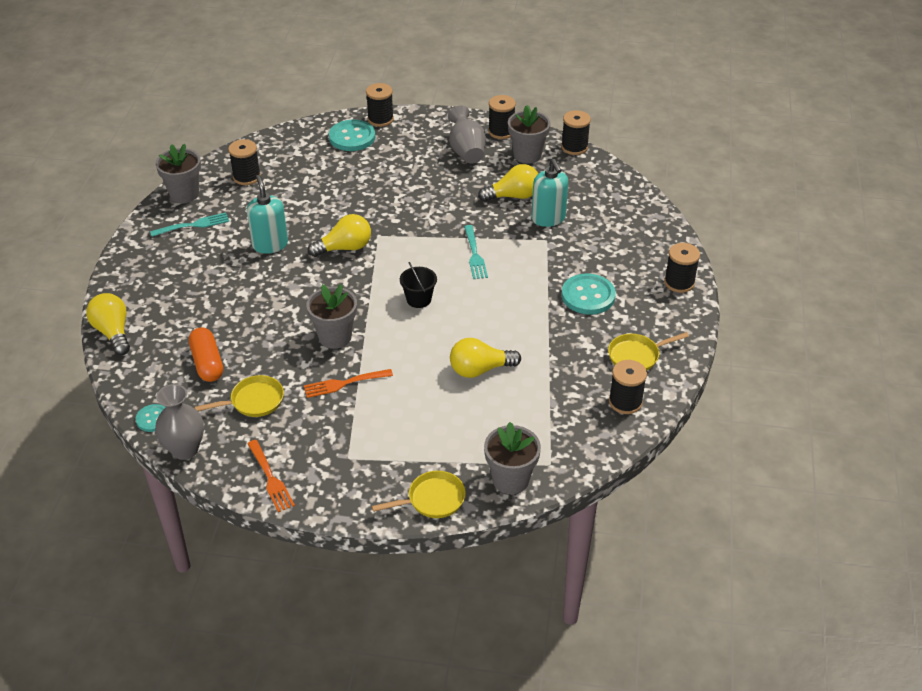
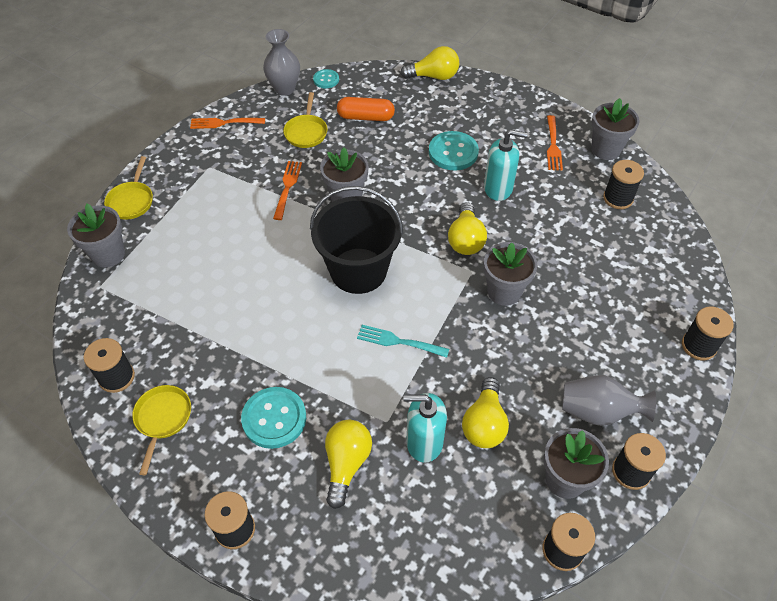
camera: 115 degrees right, 10 degrees up
turquoise fork [150,212,229,237] -> orange fork [547,115,563,171]
turquoise button [329,120,375,151] -> turquoise button moved to [429,131,479,170]
black bucket [400,262,437,308] -> black bucket [310,186,403,294], size x2.20
yellow light bulb [450,338,521,378] -> yellow light bulb moved to [325,420,372,509]
none -> grey flower pot [484,242,537,306]

